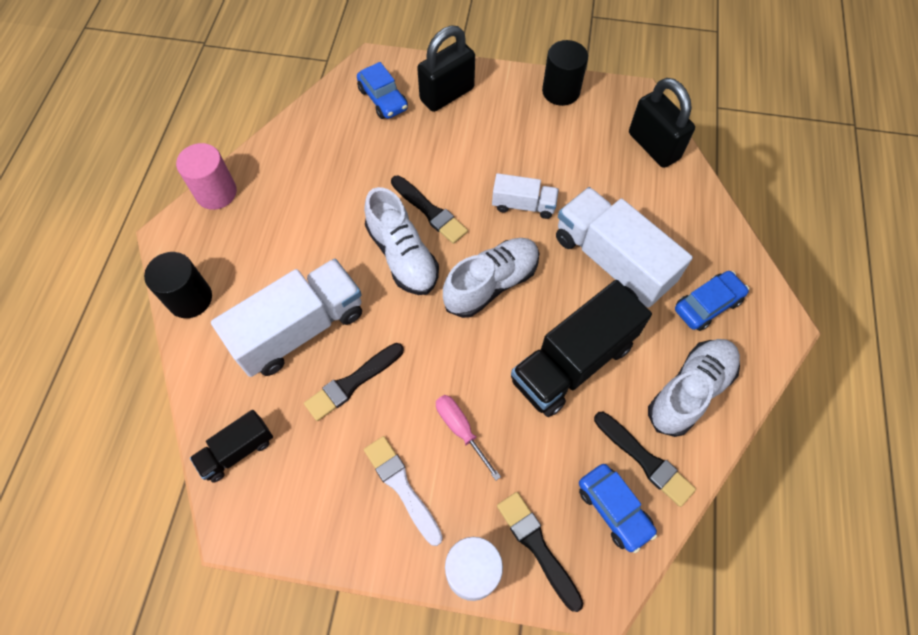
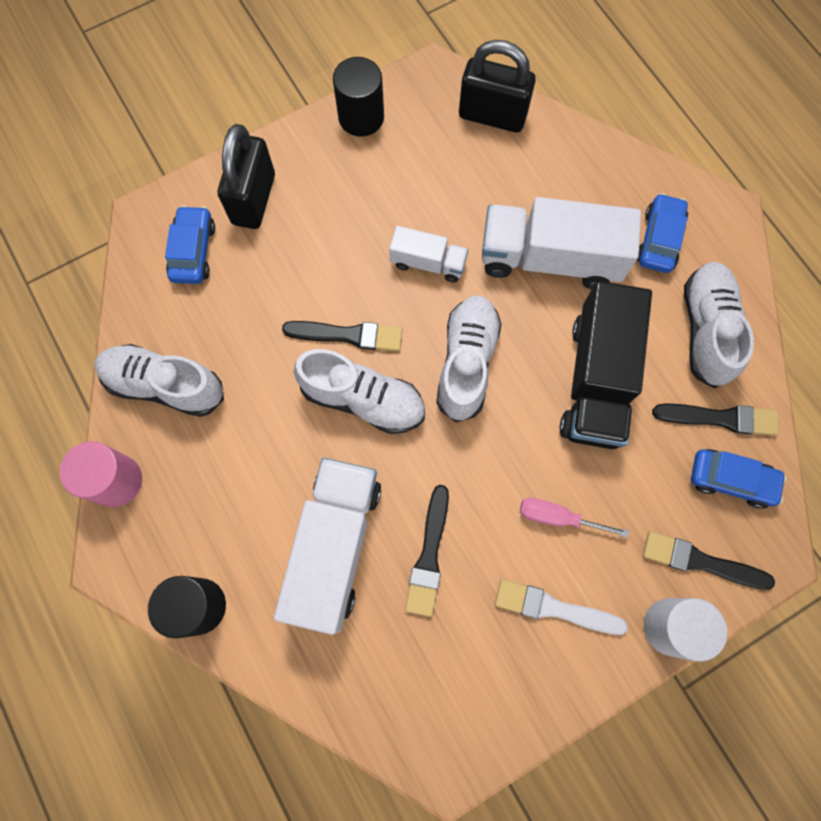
camera: 40 degrees left, 10 degrees up
black truck [190,410,273,483] -> none
blue car [357,62,408,119] -> blue car turned 105 degrees counterclockwise [165,205,215,284]
white truck [492,173,559,219] -> white truck turned 45 degrees clockwise [389,226,468,283]
none -> white shoe [94,344,224,417]

